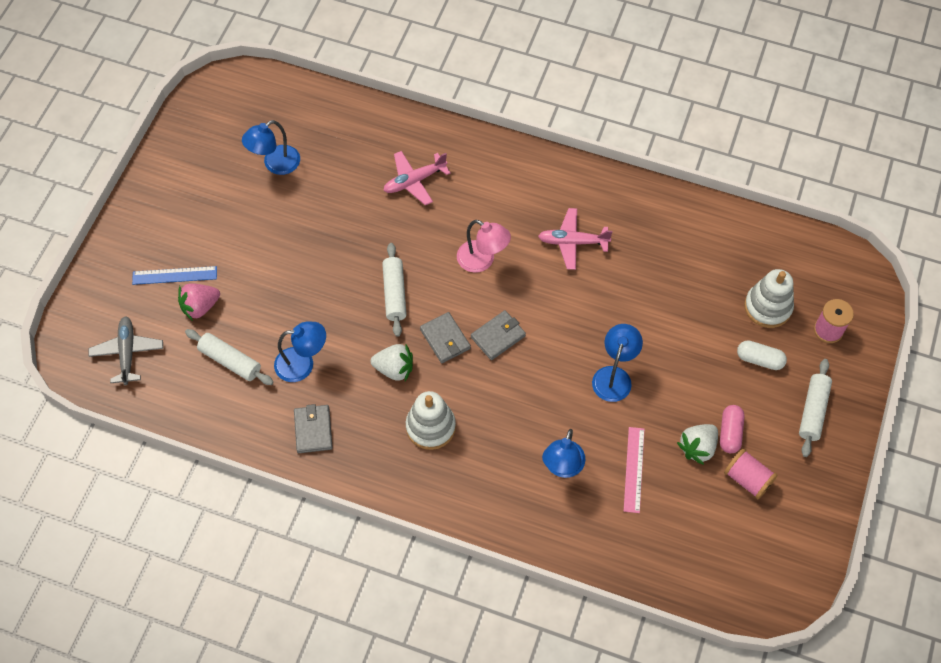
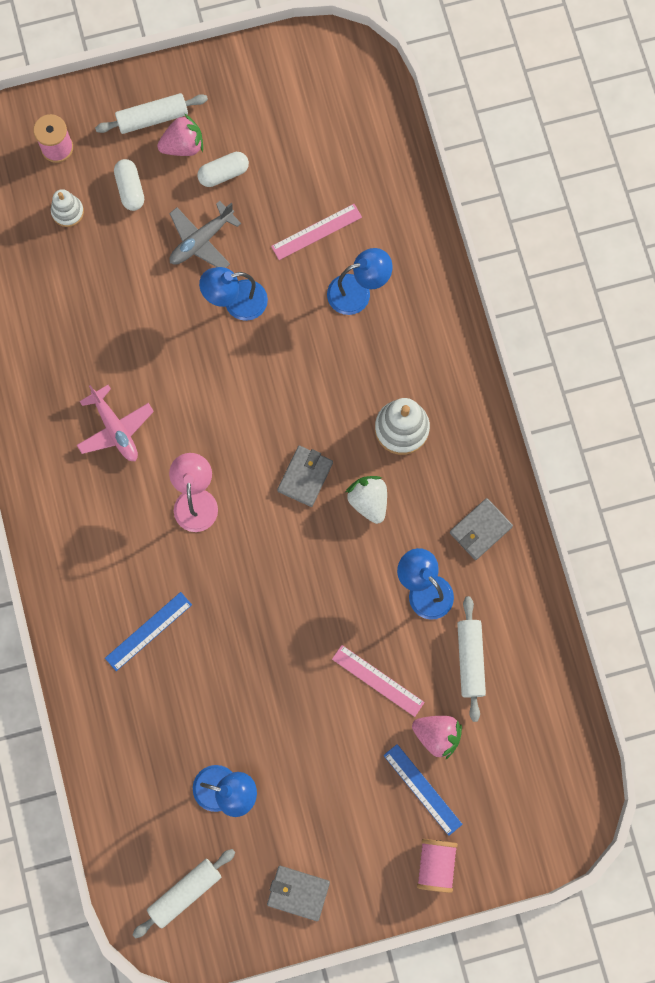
camera: 125 degrees left, 15 degrees up
grey plane [89,316,163,385] -> grey plane moved to [169,201,241,268]
white rolling pin [382,243,407,337] -> white rolling pin moved to [132,849,235,939]
pink plane [383,151,450,206] -> blue ruler [105,592,192,671]
grey wallet [471,310,526,360] -> grey wallet moved to [267,866,330,921]
white strawberry [677,424,718,465] -> none
pink capsule [720,405,745,453] -> white capsule [197,152,249,187]
pink spool [724,449,778,499] -> pink spool moved to [417,839,458,893]
white stacking toy [744,269,794,328] -> white stacking toy [51,189,84,227], size x0.61
none -> pink strawberry [157,114,203,156]
none -> pink ruler [332,645,425,717]

